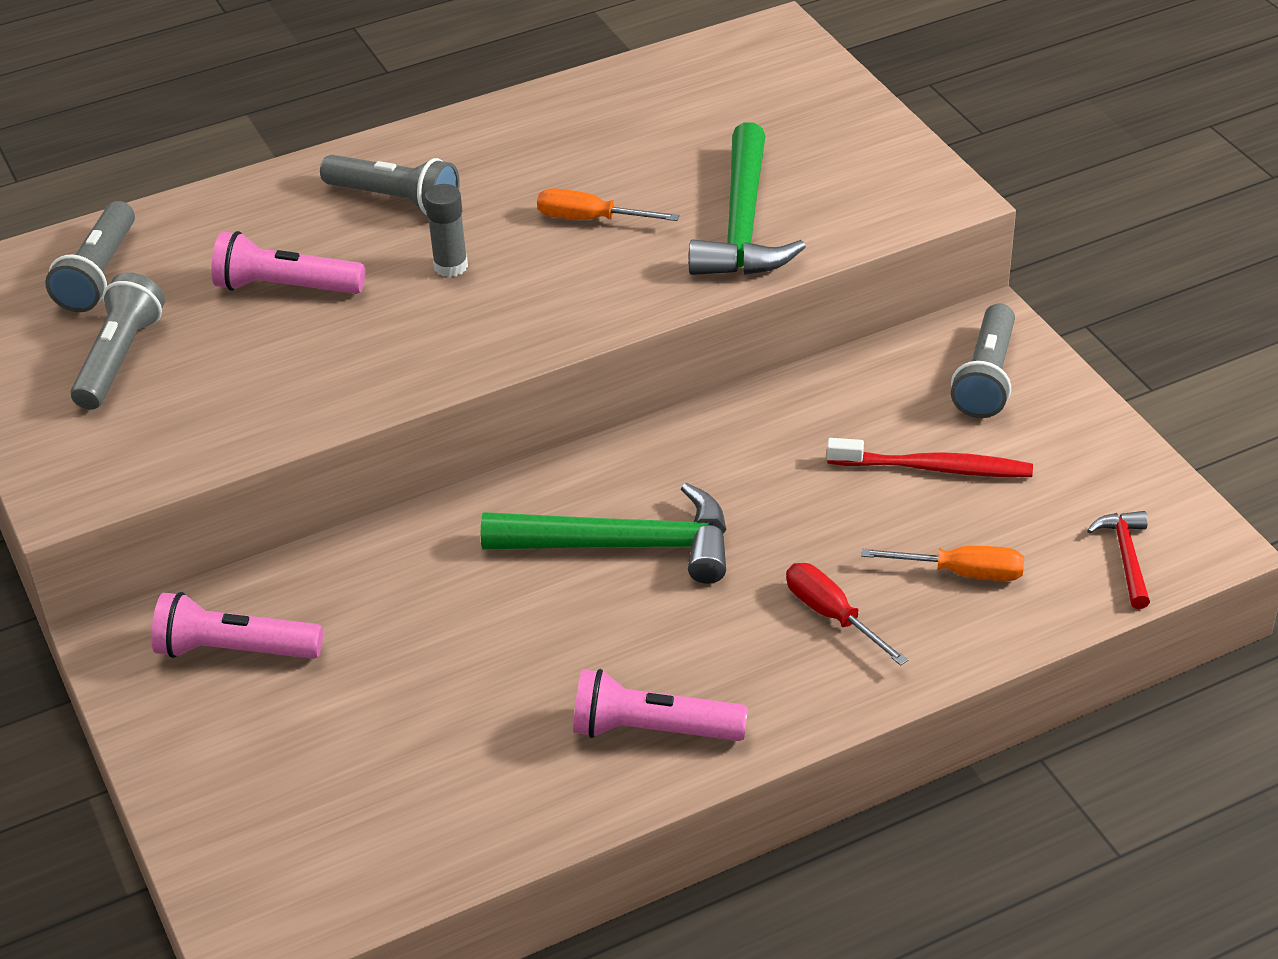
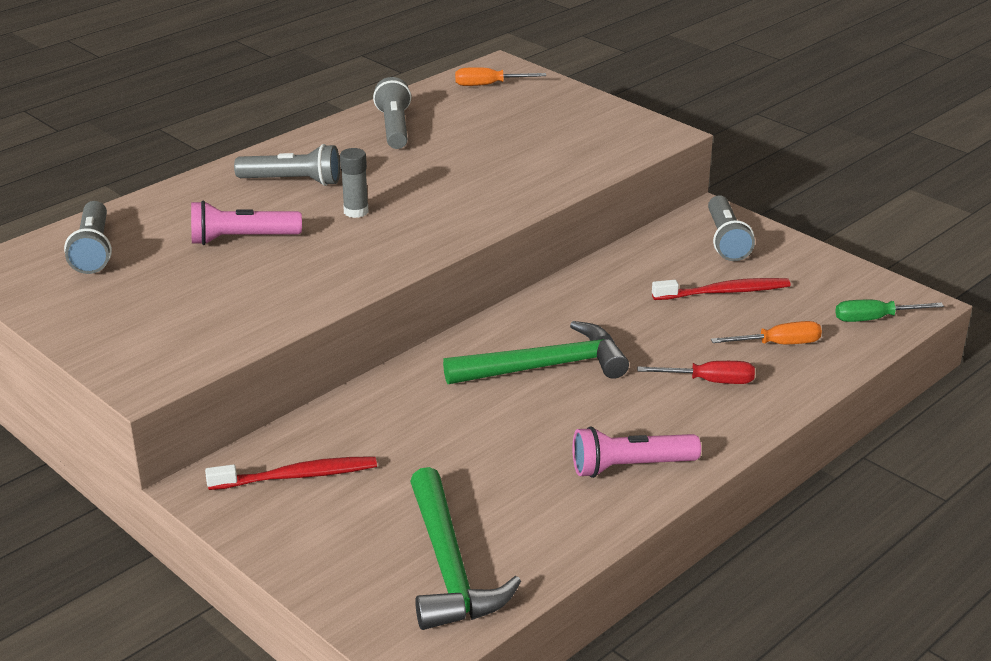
camera: 20 degrees left, 10 degrees down
grey flashlight [71,272,165,410] -> grey flashlight moved to [373,77,411,149]
pink flashlight [151,592,323,659] -> red toothbrush [205,456,377,490]
orange screwdriver [537,188,679,221] -> orange screwdriver moved to [455,67,546,86]
green hammer [689,122,806,275] -> green hammer moved to [410,467,521,630]
red screwdriver [786,563,908,666] -> red screwdriver turned 150 degrees clockwise [637,361,755,384]
red hammer [1087,511,1150,609] -> green screwdriver [835,300,944,322]

